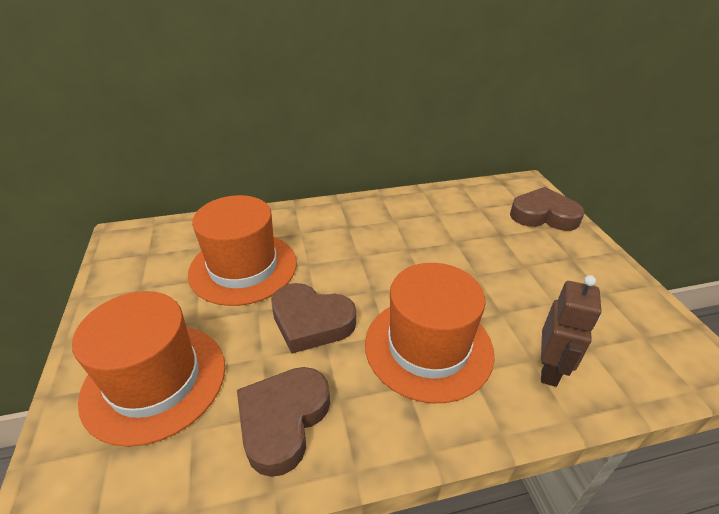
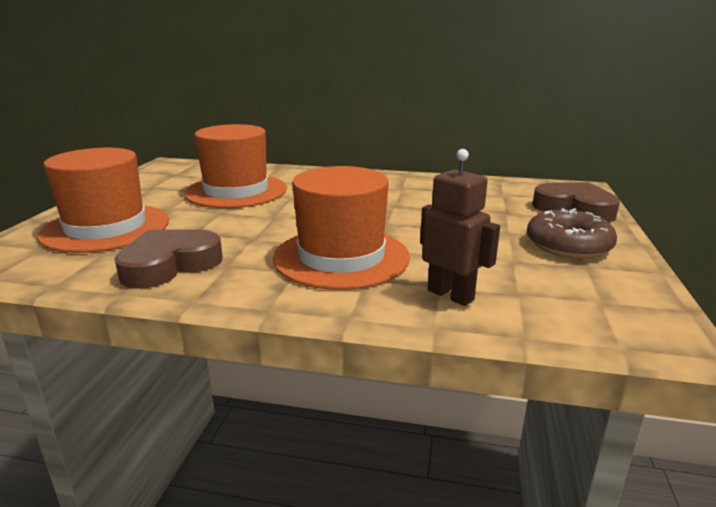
camera: 25 degrees right, 15 degrees down
brown heart [271,283,356,353] -> none
brown robot [541,275,602,387] -> brown robot turned 90 degrees counterclockwise [420,149,500,306]
none -> brown donut [527,208,617,259]

